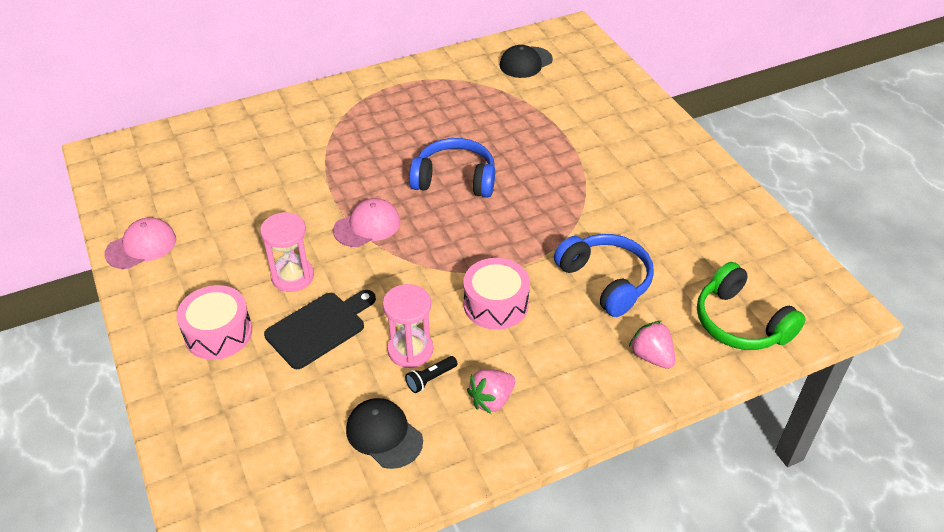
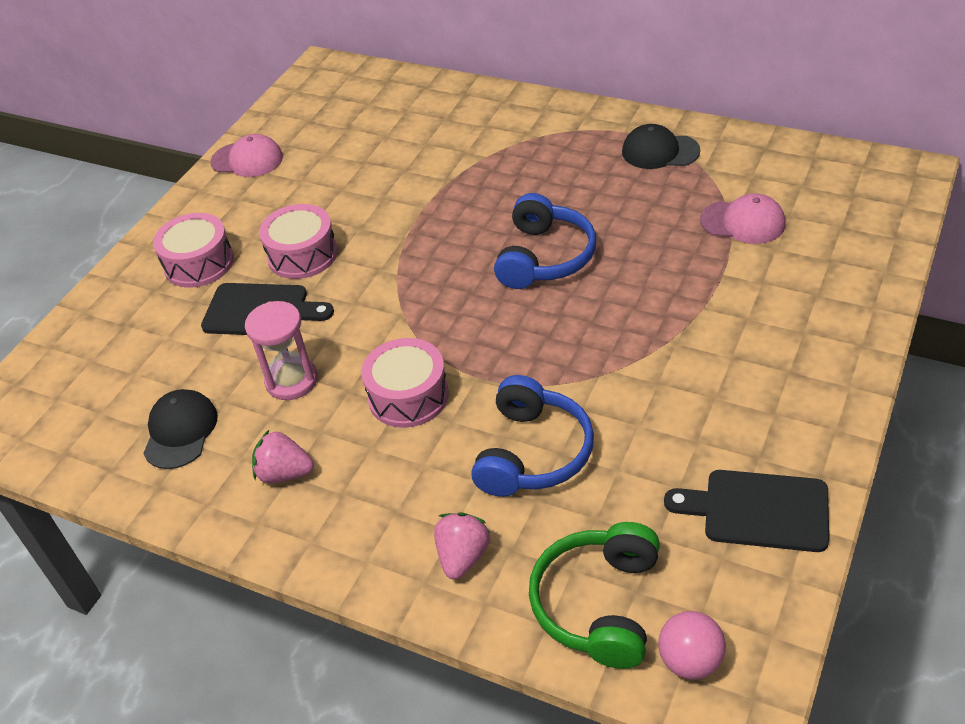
camera: 55 degrees right, 0 degrees up
pink hourglass [260,212,314,292] -> pink drum [259,204,338,279]
pink cap [333,198,400,247] -> pink cap moved to [700,193,786,244]
black flashlight [405,356,458,393] -> none
blue headphones [409,138,495,198] -> blue headphones turned 45 degrees clockwise [494,193,596,289]
black cap [500,45,553,78] -> black cap moved to [622,124,700,169]
none -> pink ball [658,611,726,680]
none -> black cutting board [664,470,829,552]

